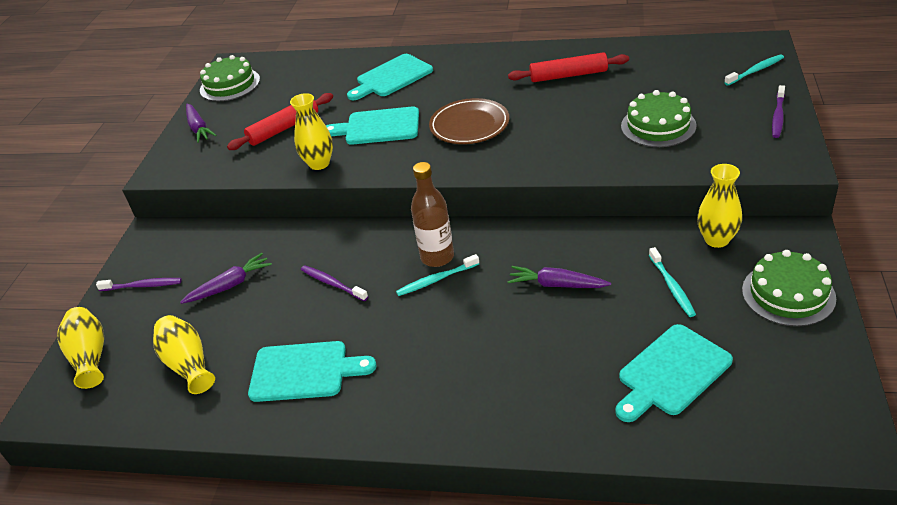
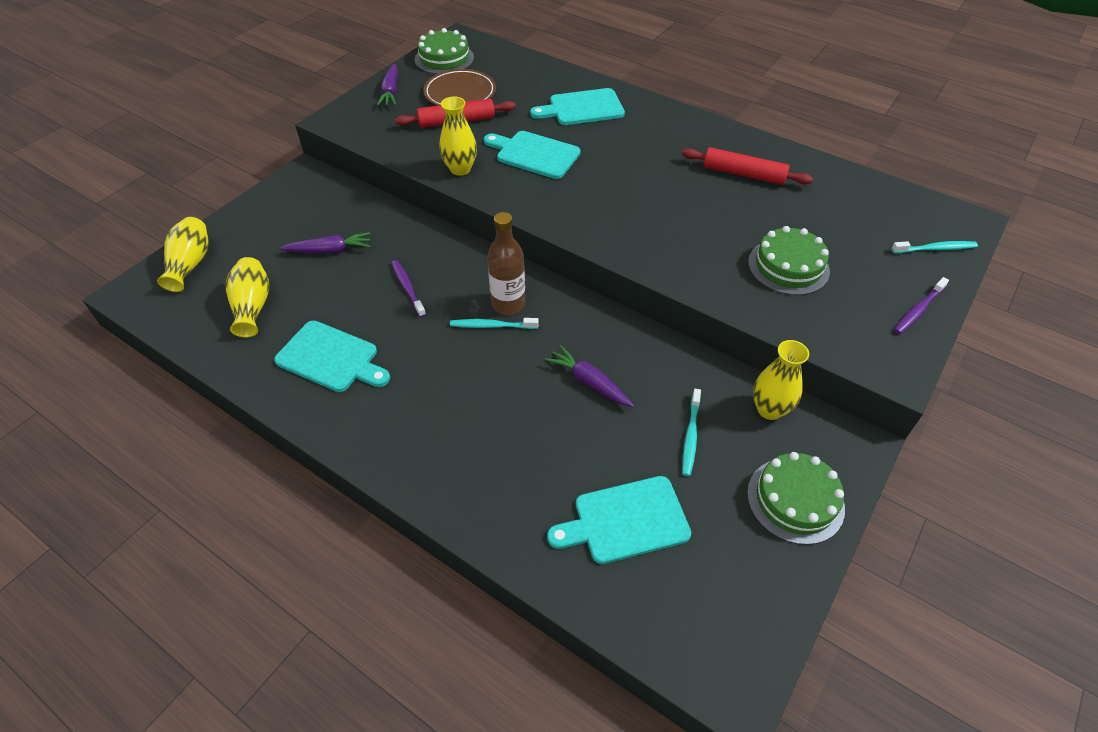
camera: 20 degrees right, 10 degrees up
purple toothbrush [96,278,182,291] -> none
brown plate [429,98,509,144] -> brown plate moved to [423,69,496,106]

